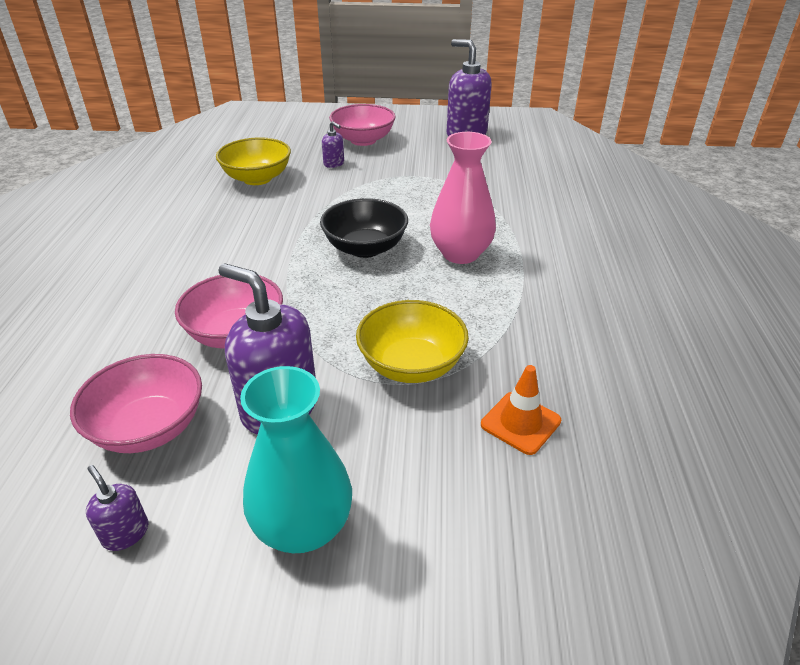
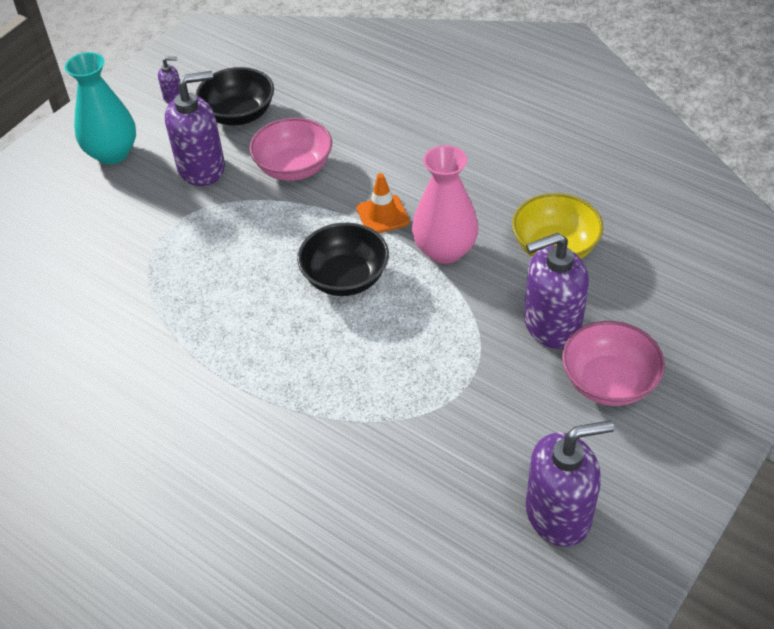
camera: 125 degrees right, 10 degrees up
pink bowl [70,354,202,453] -> black bowl [196,67,274,126]
purple soap dispenser [322,121,344,168] -> purple soap dispenser [524,233,589,349], size x2.20
yellow bowl [356,300,469,383] -> none
pink vase [430,132,496,264] -> pink vase moved to [412,145,478,264]
orange traffic cone [481,365,561,455] -> orange traffic cone moved to [357,173,410,233]

